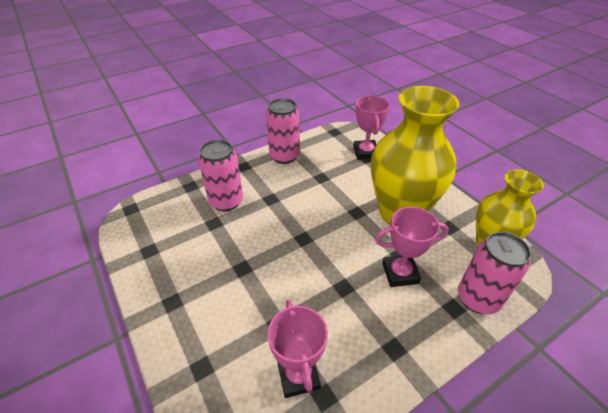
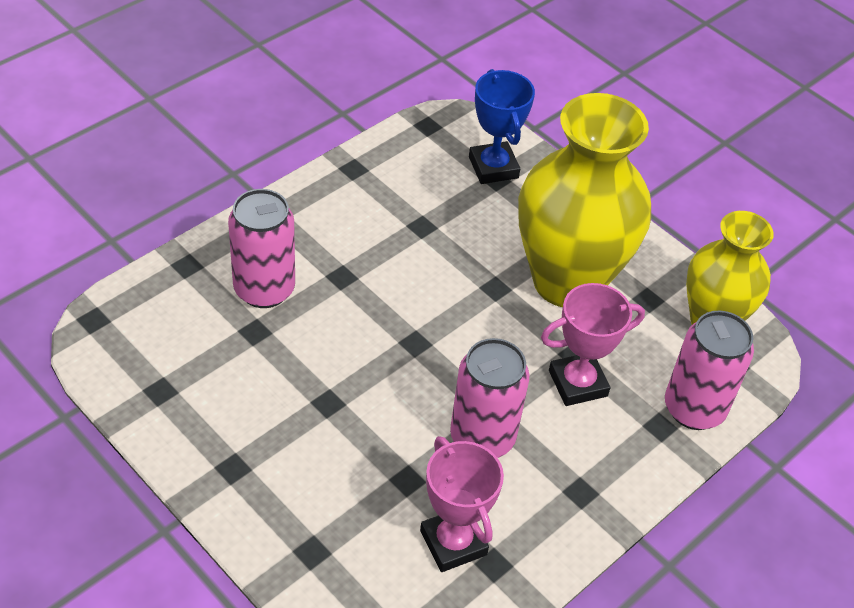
camera: 15 degrees left, 5 degrees up
pink can [266,98,300,164] -> pink can moved to [450,338,529,458]
pink trophy [353,96,390,160] -> blue trophy [469,69,535,184]

